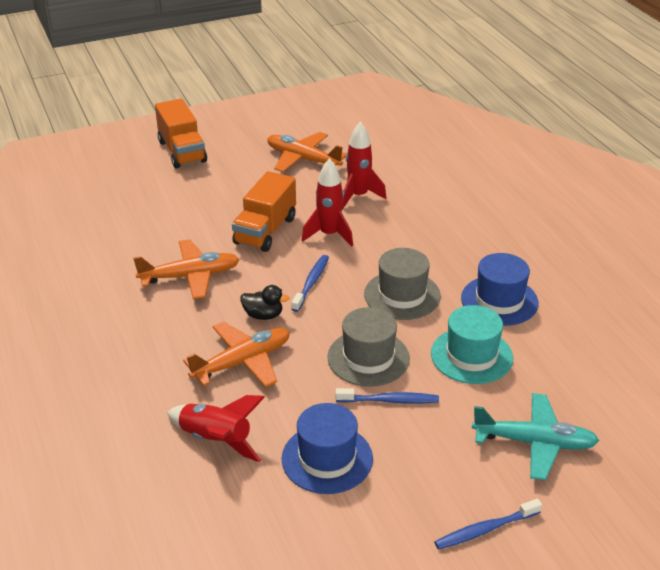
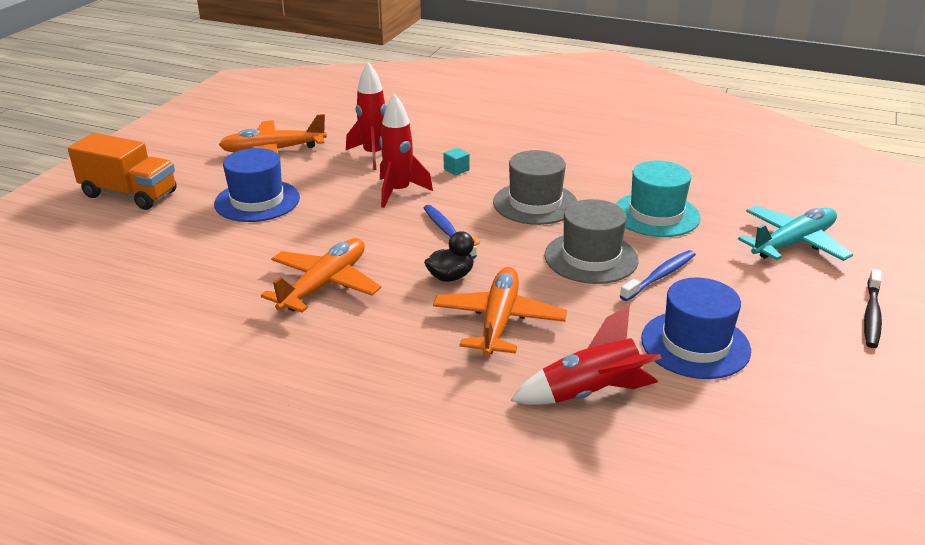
camera: 45 degrees left, 5 degrees down
orange truck [232,171,296,252] -> none
blue toothbrush [435,499,542,550] -> black toothbrush [864,269,882,348]
blue hat [461,253,539,326] -> blue hat moved to [214,148,300,222]
none -> turquoise cube [444,148,470,176]

